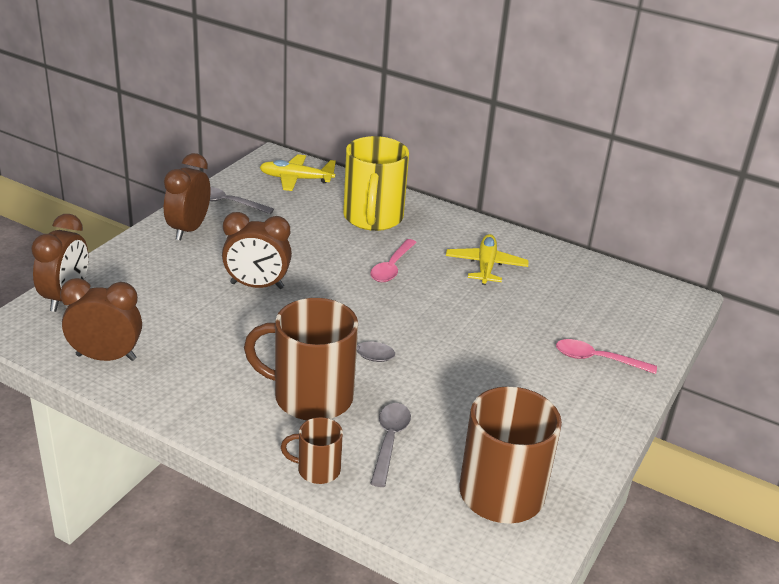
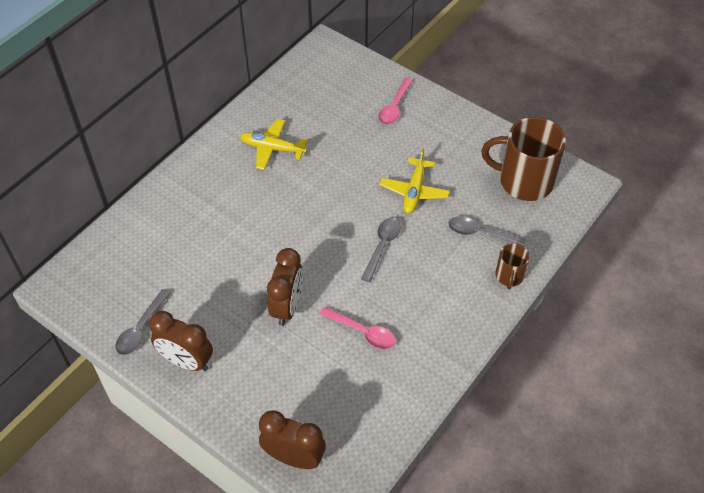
camera: 80 degrees left, 20 degrees up
brown clock [60,278,142,361] -> none
brown mug [244,298,358,421] -> none
yellow plane [260,154,336,191] -> yellow plane moved to [380,148,450,214]
yellow mug [343,136,409,231] -> none
pink spoon [370,239,417,282] -> pink spoon moved to [319,307,396,349]

